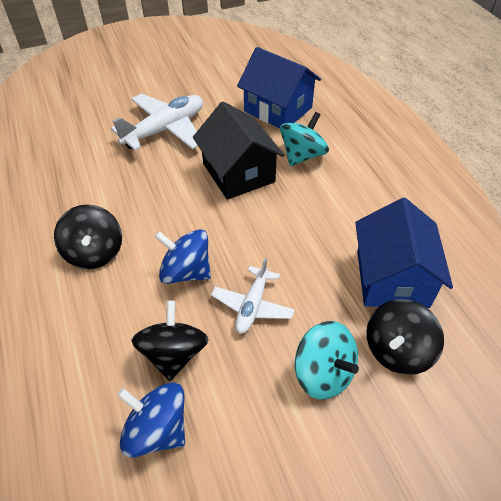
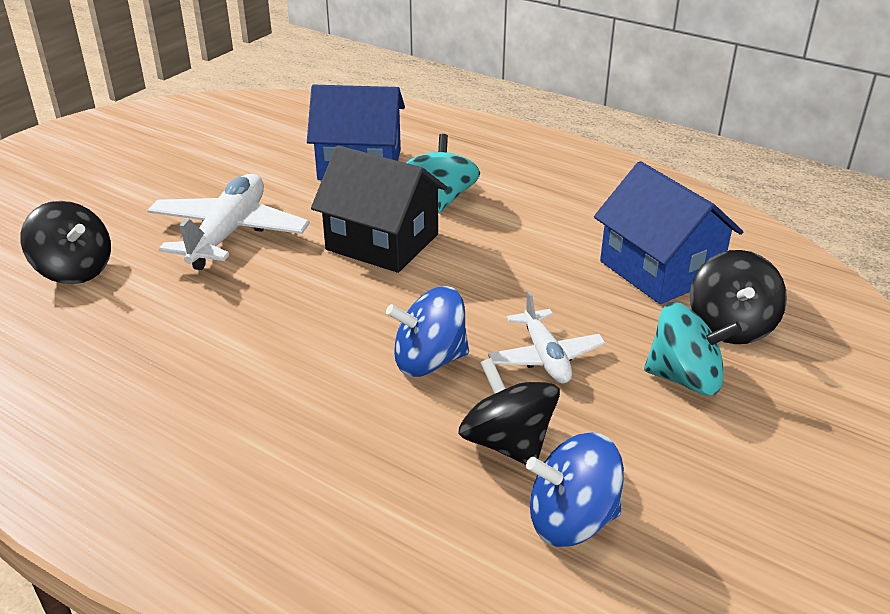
camera: 35 degrees left, 15 degrees down
black spinning top [54,204,122,269] -> black spinning top moved to [21,201,111,284]

